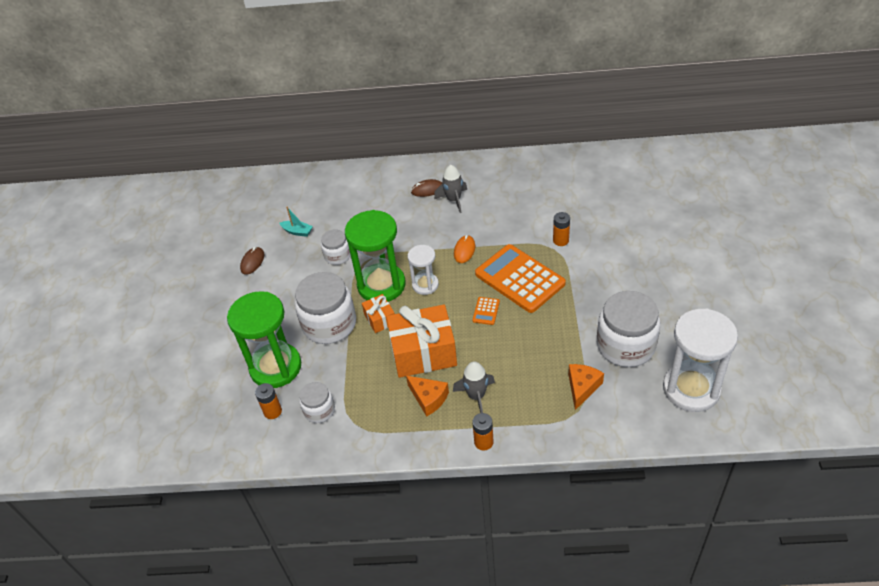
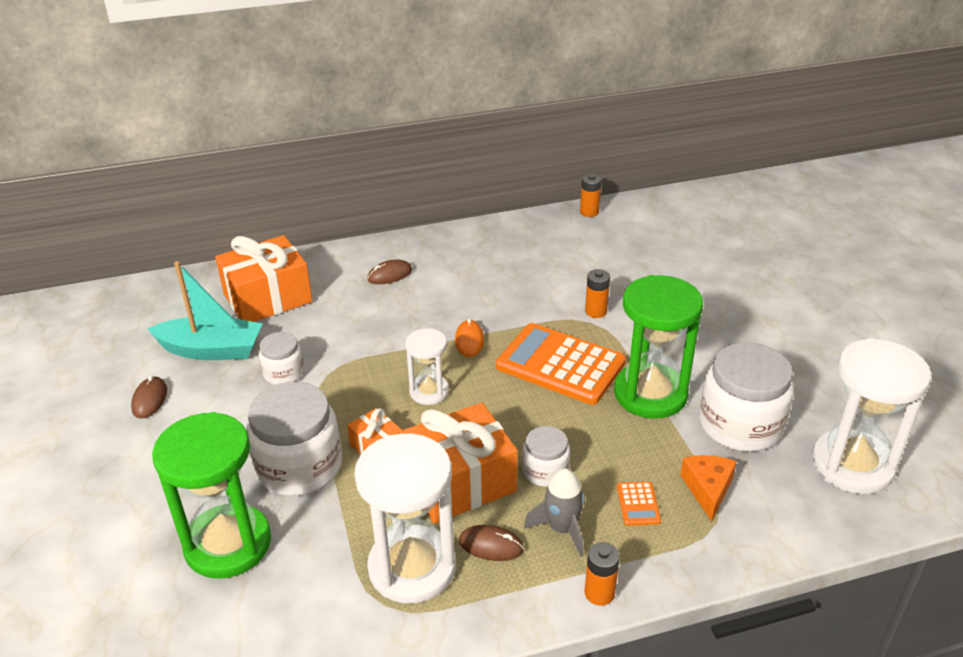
camera: 20 degrees left, 10 degrees down
orange battery [255,383,282,419] -> orange battery moved to [580,174,602,217]
turquoise boat [280,207,313,237] -> turquoise boat [148,261,263,360], size x2.12
white jar [299,382,335,423] -> white jar moved to [522,426,570,487]
green hourglass [345,210,406,302] -> green hourglass moved to [614,275,703,419]
orange cheese [406,376,449,417] -> brown mouse [459,525,524,561]
grey rocket [434,165,467,213] -> none
orange calculator [472,297,500,325] -> orange calculator moved to [617,482,661,526]
none -> orange gift [215,235,313,322]
none -> white hourglass [354,434,456,603]

